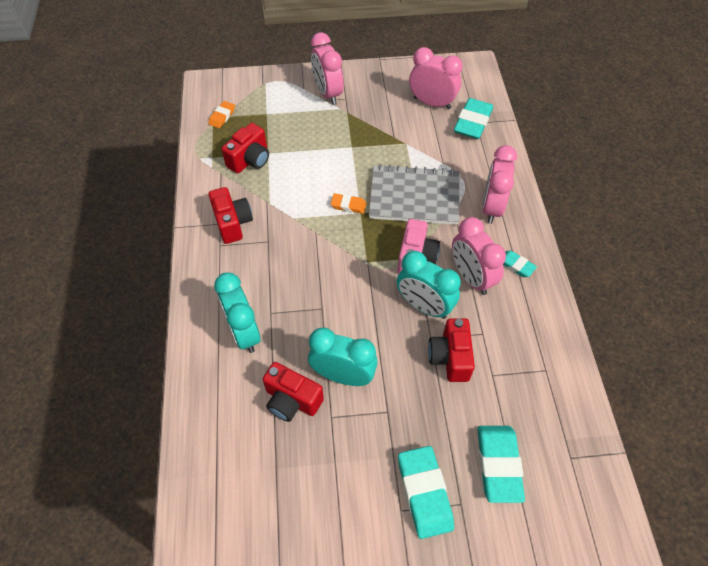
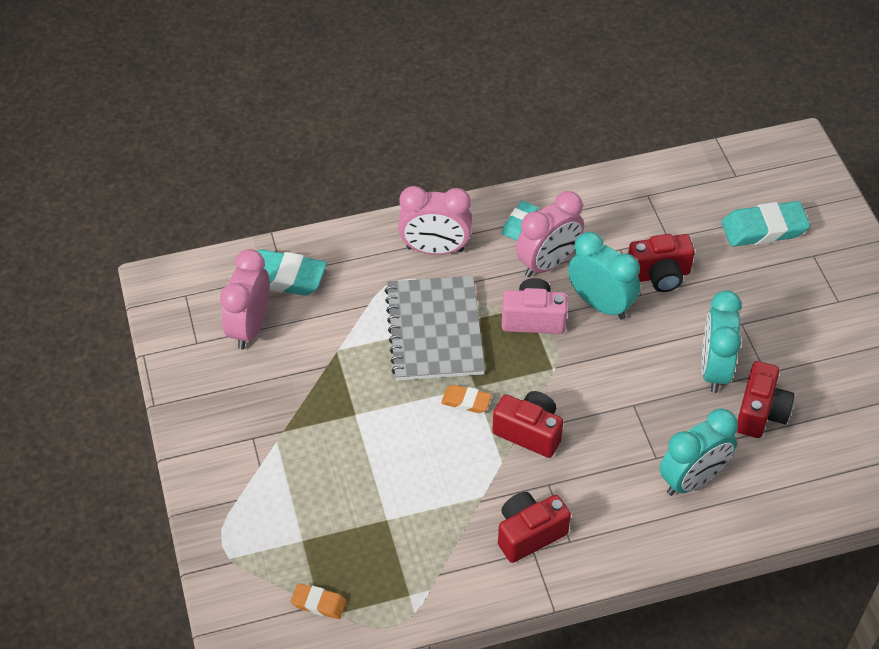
camera: 100 degrees left, 5 degrees down
red camera [222,123,269,174] -> red camera moved to [492,391,563,458]
pink clock [311,32,344,105] -> none
orange eraser [331,193,367,214] -> orange eraser turned 75 degrees counterclockwise [441,385,492,413]
turquoise clock [396,251,461,319] -> turquoise clock turned 75 degrees counterclockwise [568,232,640,319]
turquoise eraser [398,446,454,539] -> none

